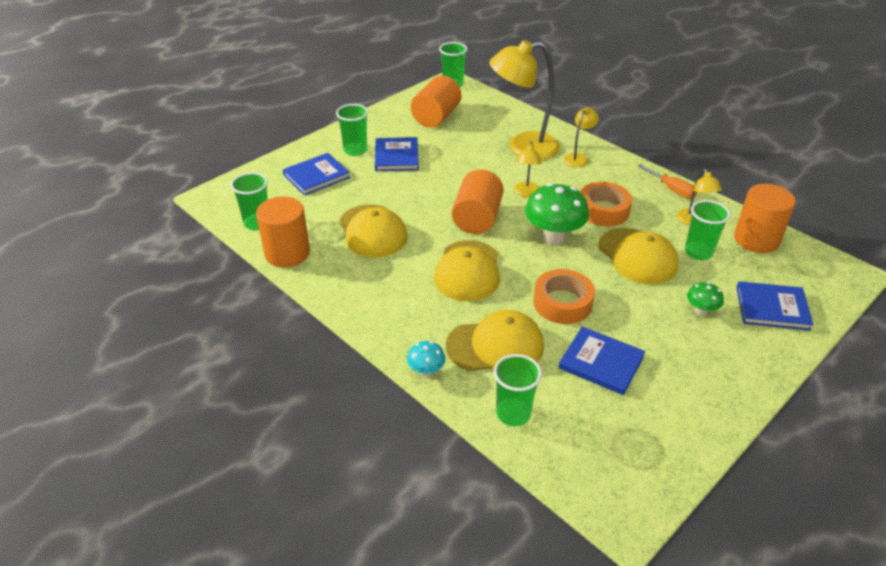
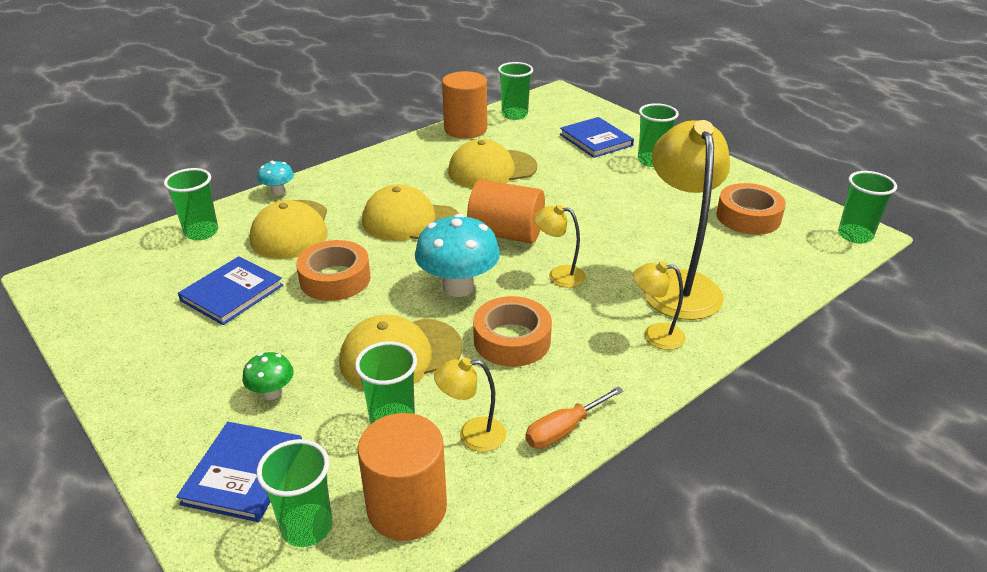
camera: 95 degrees right, 5 degrees down
blue book [375,137,419,171] -> none
orange cylinder [411,76,461,128] -> orange tape [716,183,786,235]
green mushroom [525,183,589,245] -> turquoise mushroom [415,214,500,297]
yellow lamp [564,107,599,167] -> yellow lamp turned 150 degrees clockwise [633,261,685,350]
none -> green cup [257,439,333,547]

